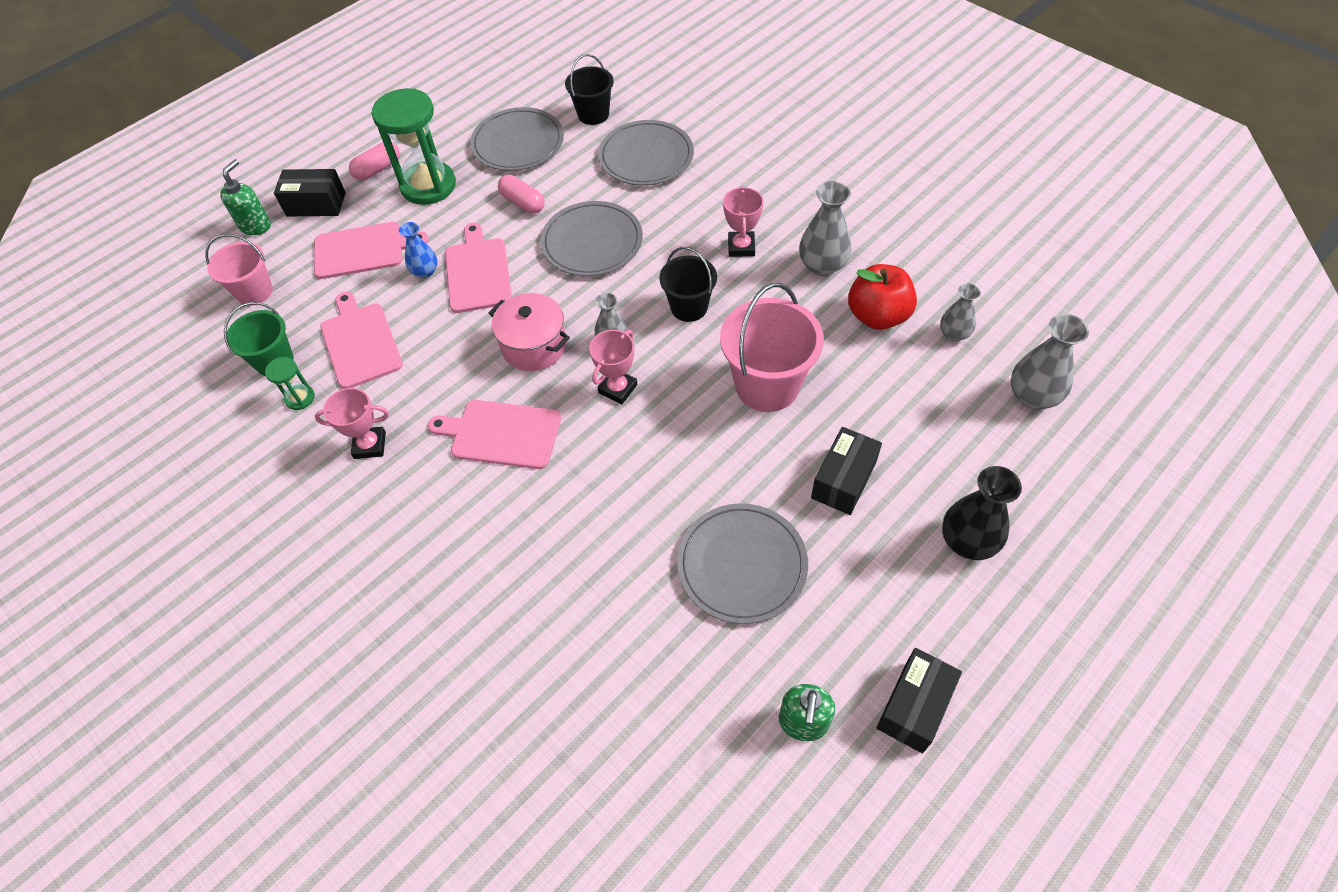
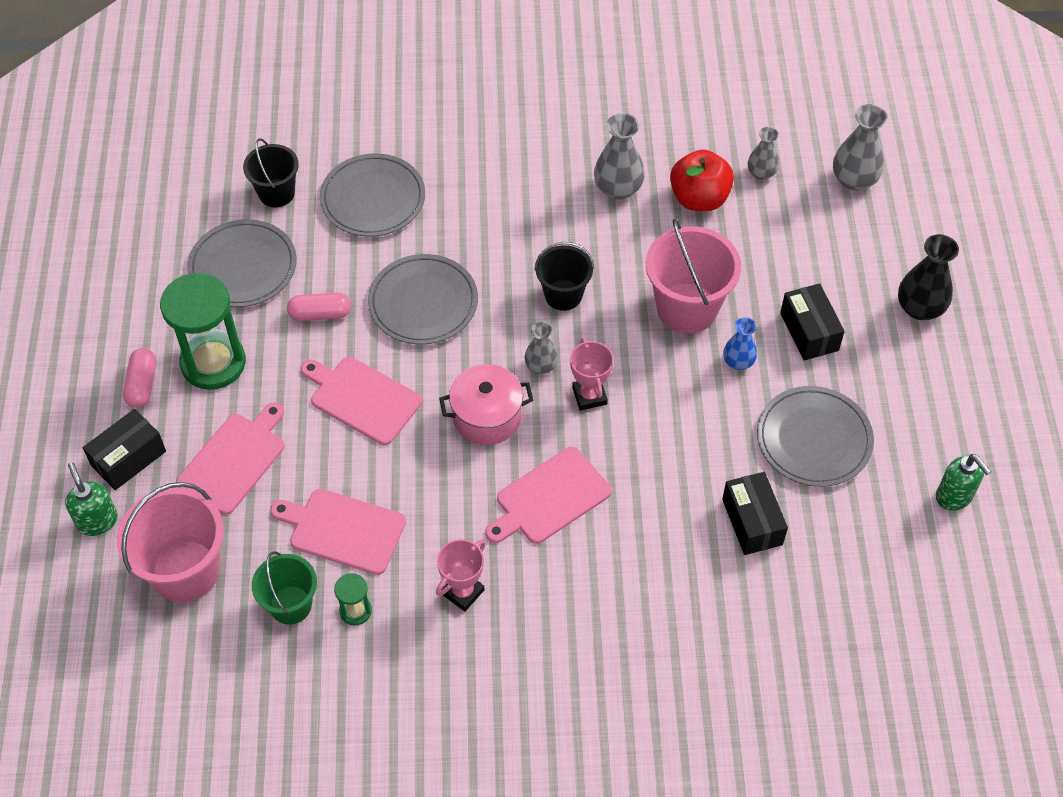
camera: 50 degrees left, 0 degrees up
pink bucket [205,234,273,306] -> pink bucket [117,482,224,602], size x1.62
blue vase [399,222,438,278] -> blue vase moved to [723,317,757,370]
pink trophy [723,186,763,257] -> none
black box [877,648,962,754] -> black box moved to [722,472,788,555]

